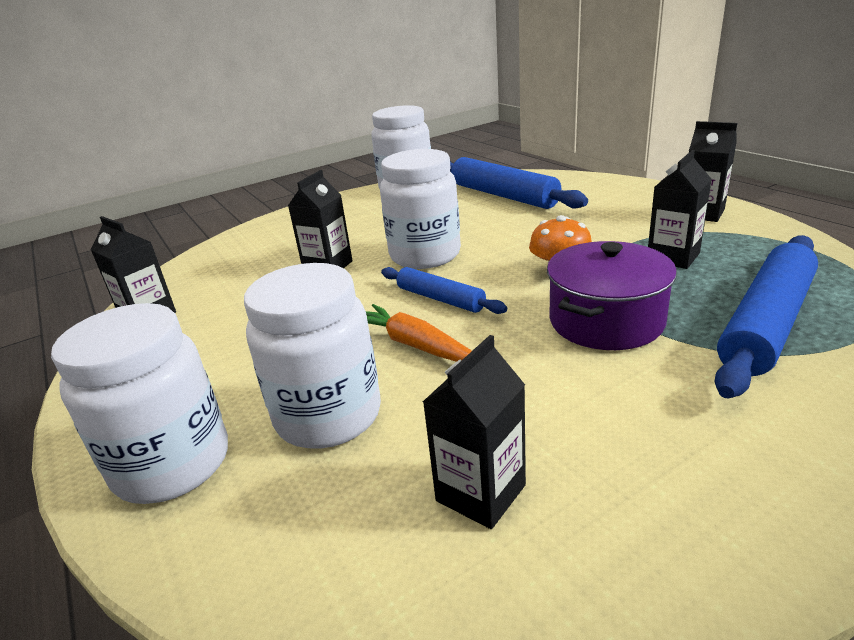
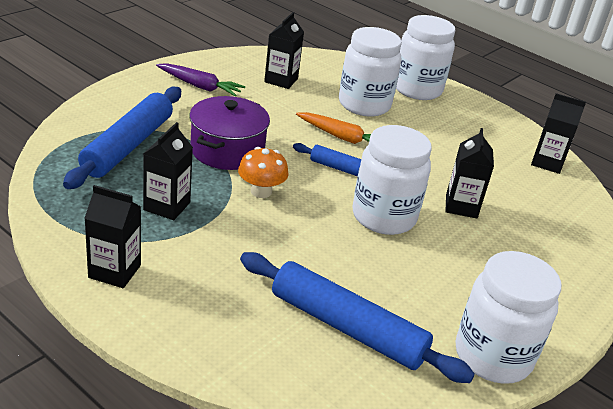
camera: 155 degrees right, 5 degrees up
none -> purple carrot [156,63,245,97]

